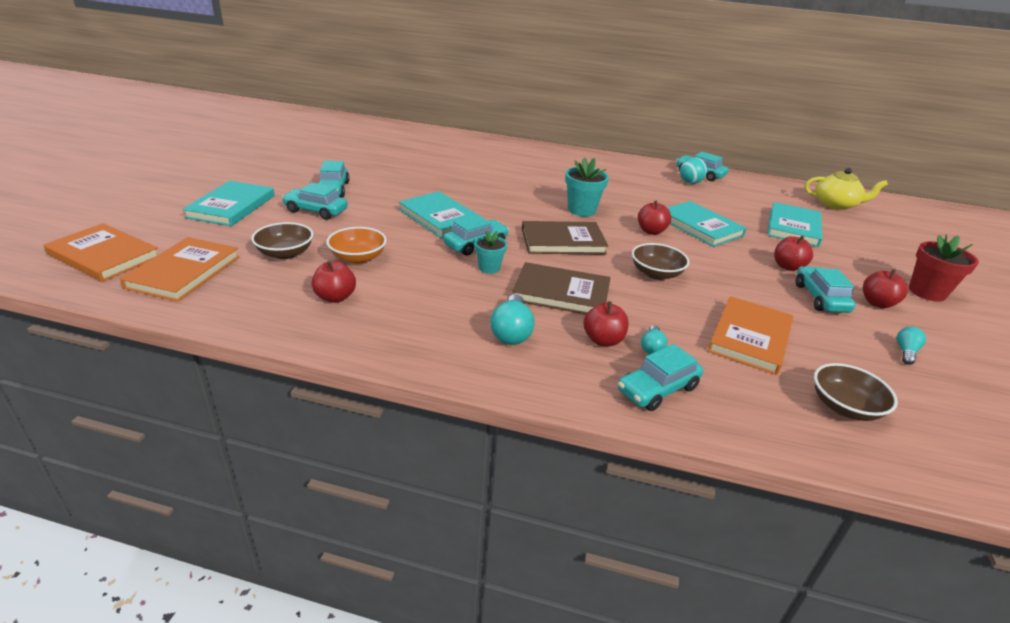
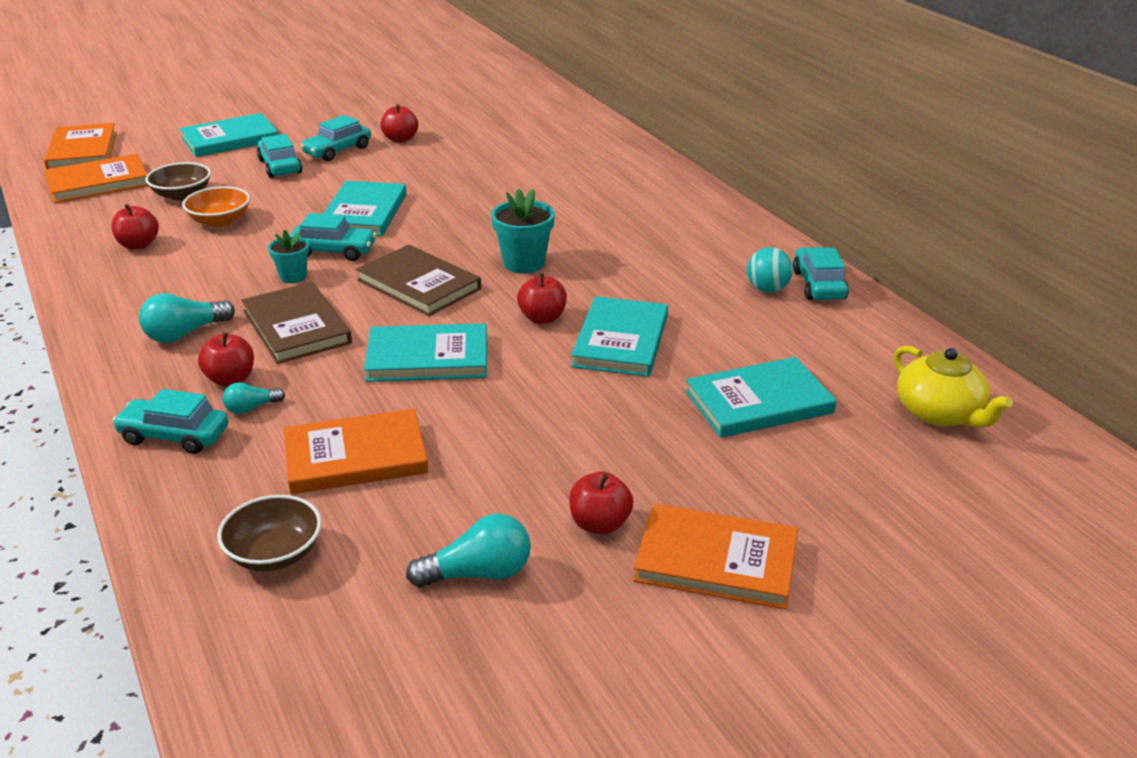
camera: 50 degrees right, 0 degrees up
brown bowl [632,243,690,280] -> turquoise book [364,323,487,382]
red apple [774,236,813,271] -> red apple moved to [381,104,418,143]
turquoise car [796,266,856,313] -> none
turquoise light bulb [897,327,926,365] -> turquoise light bulb [406,514,531,588], size x1.70
red flower pot [909,234,979,302] -> orange book [633,503,798,609]

